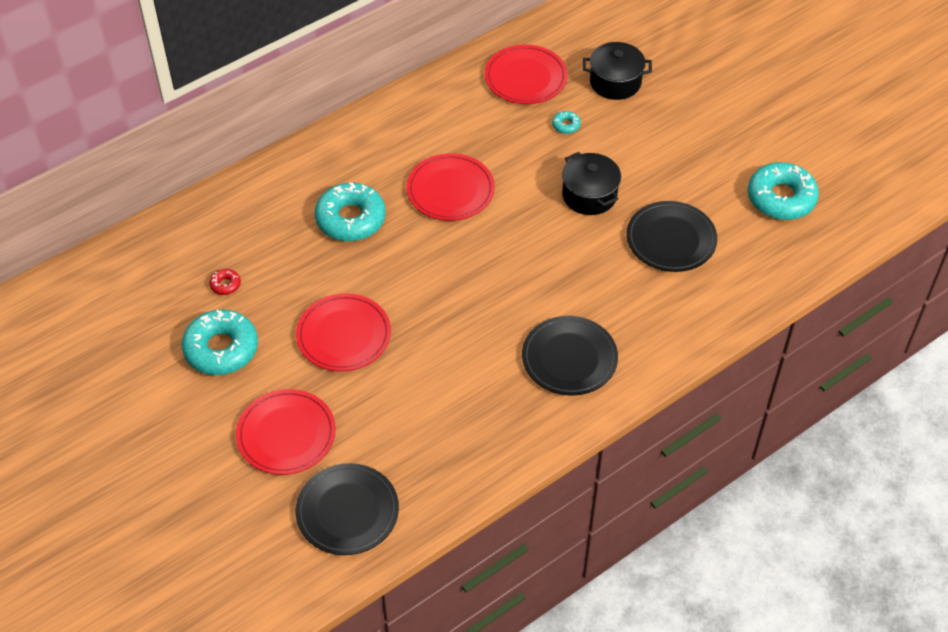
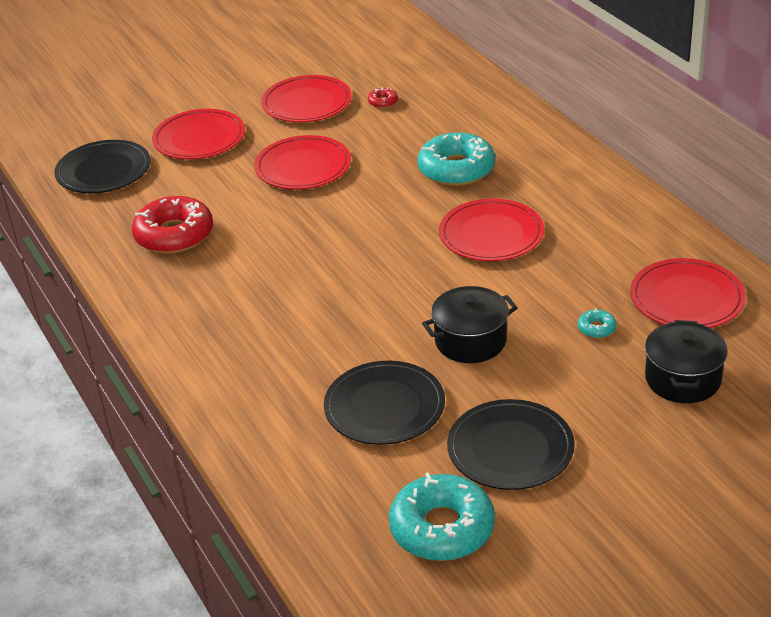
camera: 100 degrees right, 15 degrees down
turquoise donut [182,309,258,375] -> red plate [261,75,352,122]
black plate [522,316,618,396] -> black plate moved to [447,399,575,490]
none -> red donut [132,196,213,254]

